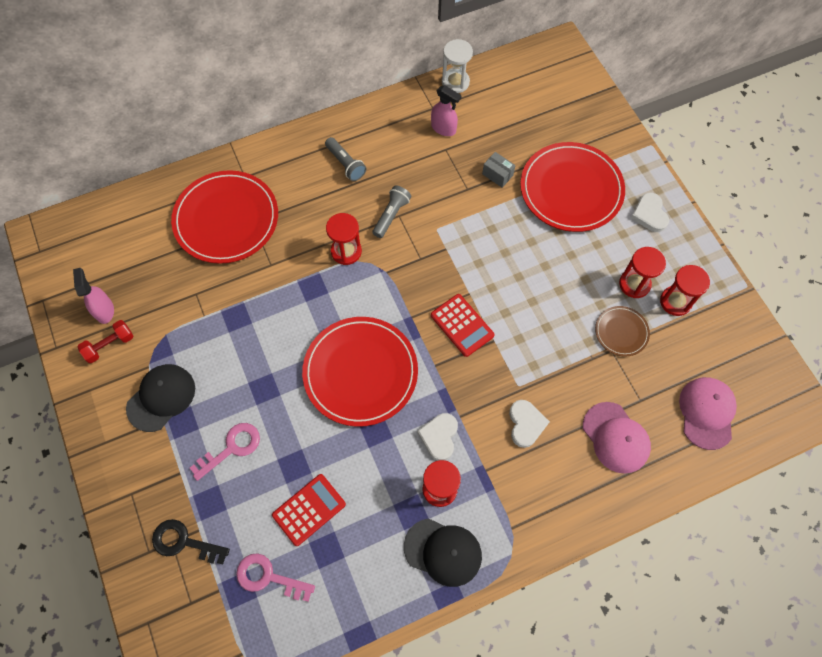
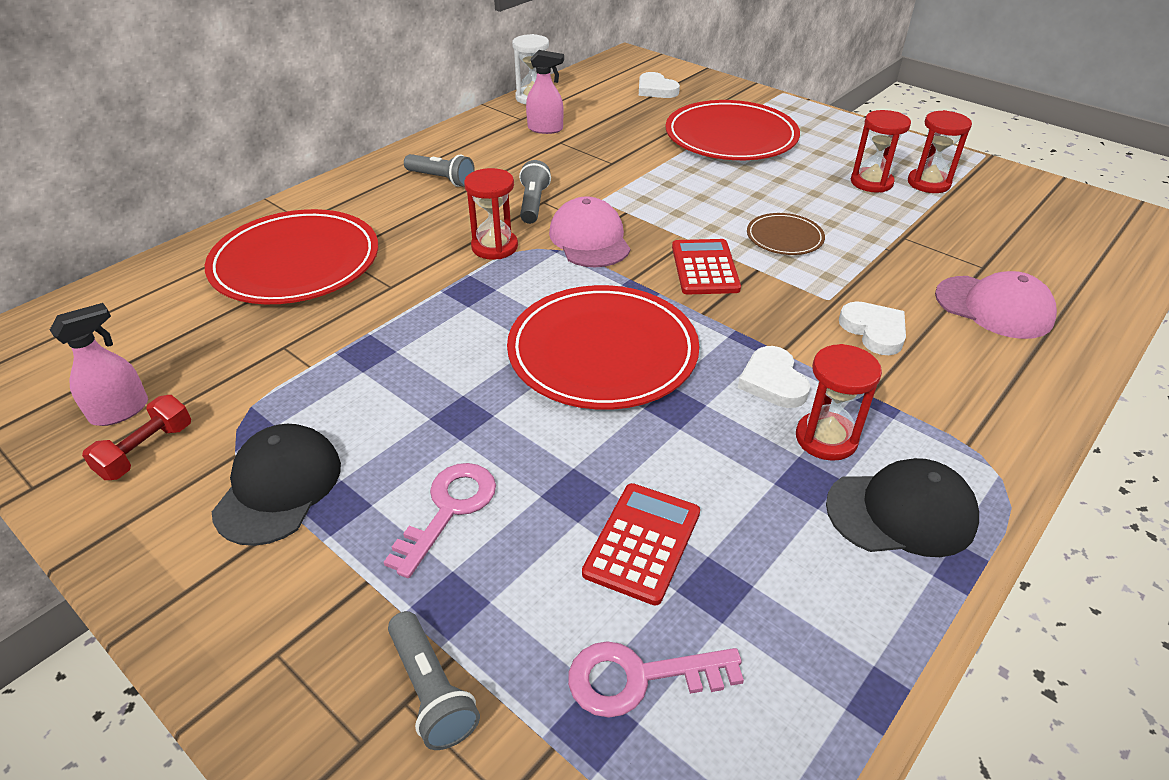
camera: 25 degrees left, 25 degrees down
pink spray bottle [73,268,114,324] -> pink spray bottle turned 90 degrees clockwise [50,303,148,426]
black key [152,519,230,565] -> grey flashlight [388,611,480,750]
red calculator [431,294,495,357] -> red calculator turned 120 degrees counterclockwise [672,239,741,294]
grey box [482,152,516,188] -> none
brown plate [595,306,650,357] -> brown plate moved to [747,213,825,255]
white heart [631,193,669,232] -> white heart moved to [639,72,680,98]
pink cap [679,377,737,450] -> pink cap moved to [549,196,631,267]

